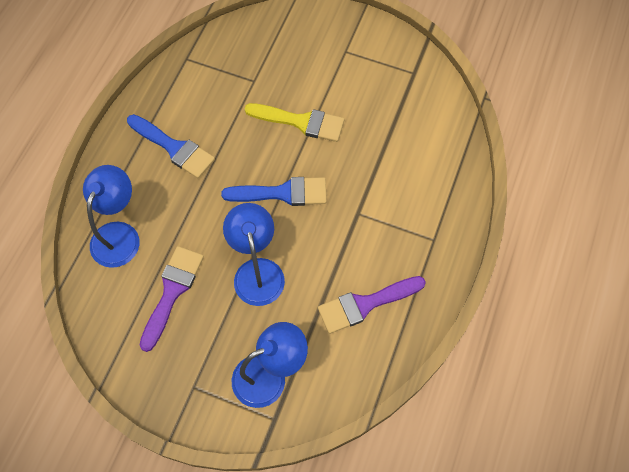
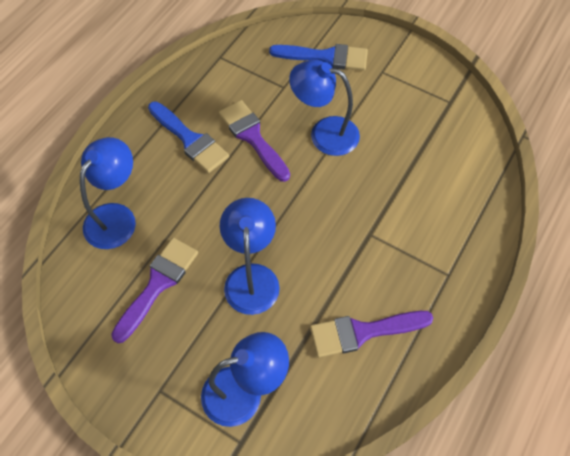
camera: 10 degrees right, 5 degrees down
blue brush [221,177,327,206] -> blue brush moved to [269,44,368,71]
yellow brush [245,103,344,142] -> blue lamp [289,60,360,156]
none -> purple brush [219,100,290,182]

